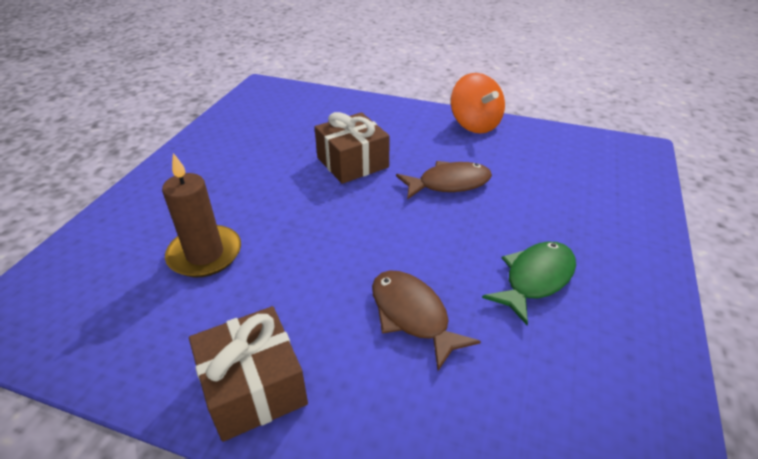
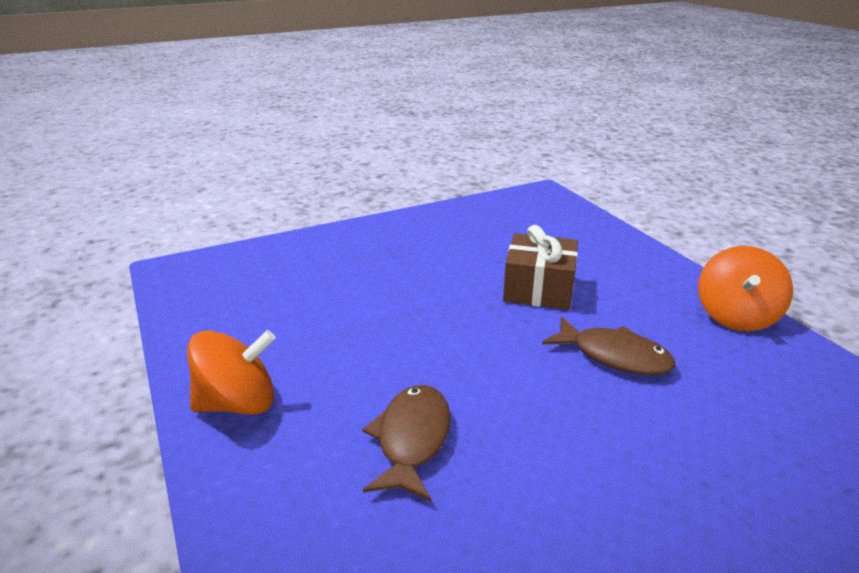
camera: 45 degrees right, 10 degrees down
brown candle [162,153,241,277] -> none
brown gift [189,306,308,442] -> orange spinning top [187,330,276,415]
green fish [482,242,576,325] -> none

